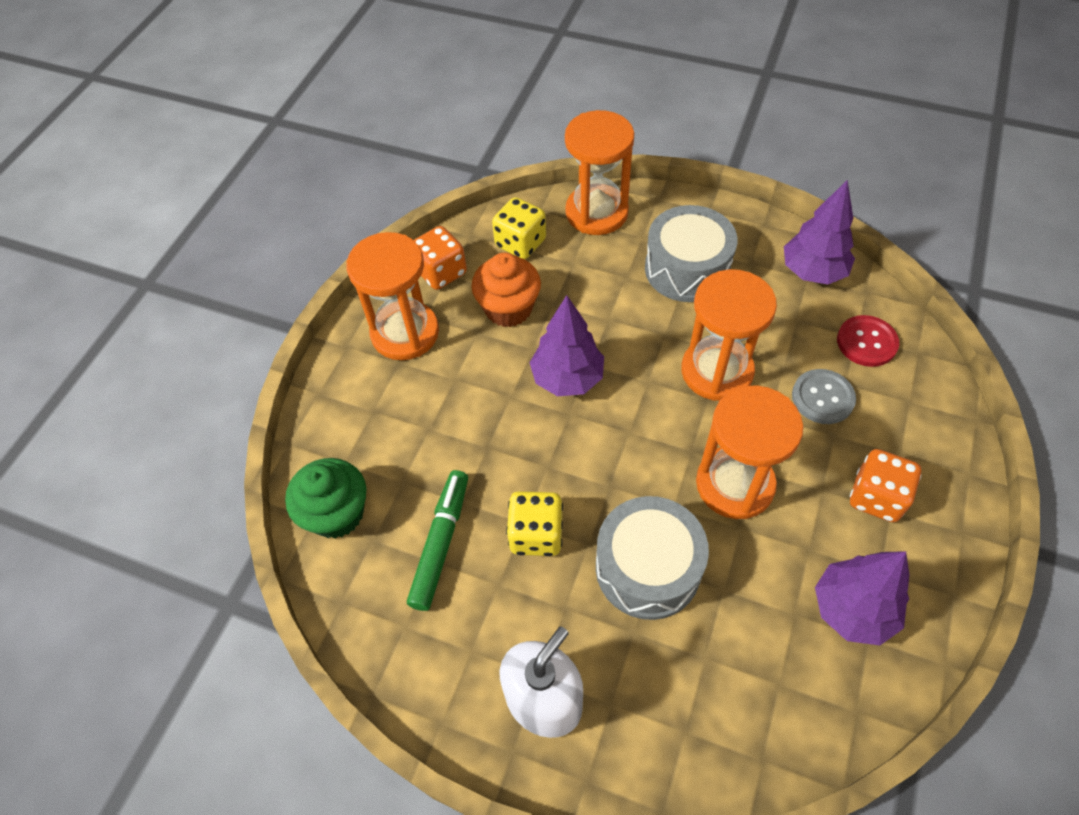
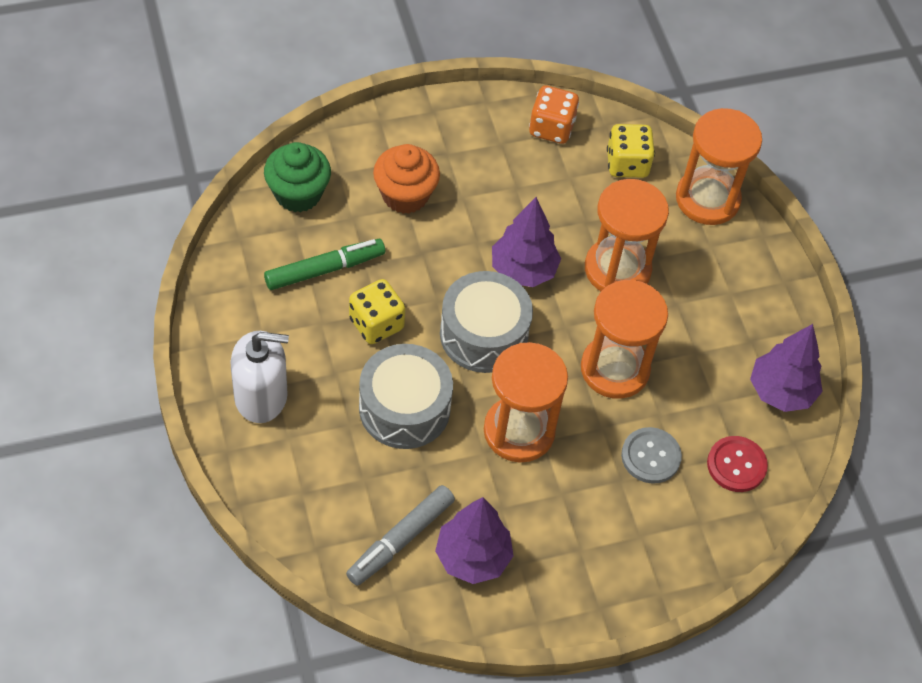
camera: 45 degrees right, 0 degrees up
orange hourglass [346,232,439,360] -> orange hourglass moved to [585,179,669,291]
orange cupcake [471,253,541,327] -> orange cupcake moved to [373,144,440,214]
grey drum [645,205,737,302] -> grey drum moved to [440,271,533,373]
orange dice [850,449,921,522] -> none
none -> grey marker [346,485,455,586]

